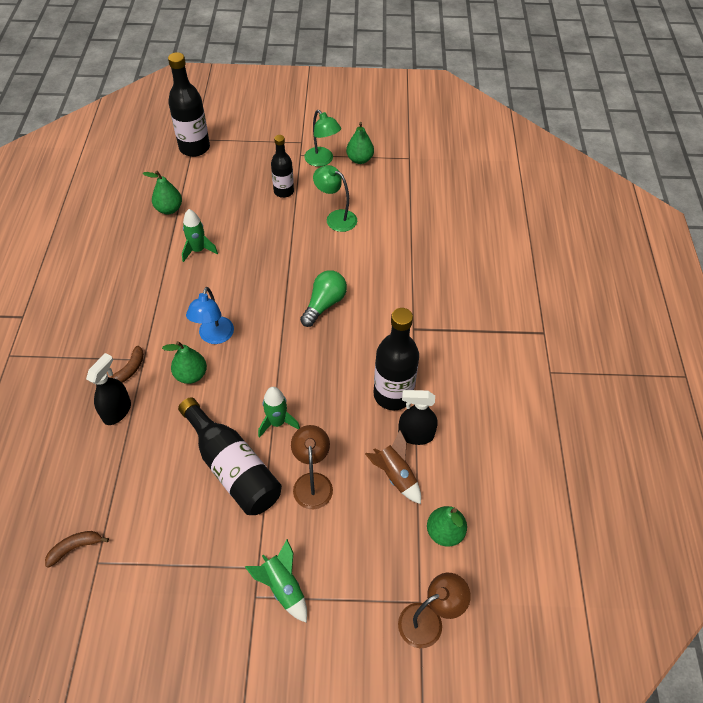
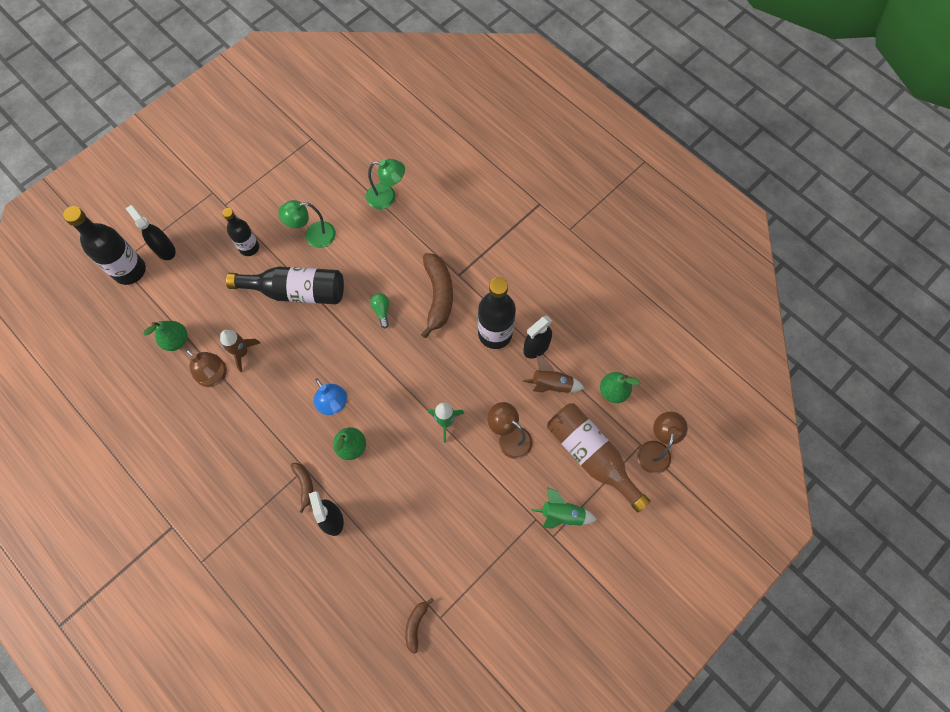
camera: 45 degrees left, 15 degrees up
black bottle [178,397,282,515] -> black bottle moved to [226,266,344,304]
green rocket [182,209,218,262] -> brown rocket [220,330,260,372]
green light bulb [300,270,347,327] -> green light bulb [370,293,389,329], size x0.59
green lamp [304,110,341,167] -> green lamp moved to [366,159,405,209]
green pear [346,122,374,164] -> none
none -> black spray bottle [126,205,176,260]
none -> brown lamp [186,349,227,387]
none -> brown banana [421,253,453,338]
none -> brown bottle [547,403,650,513]

